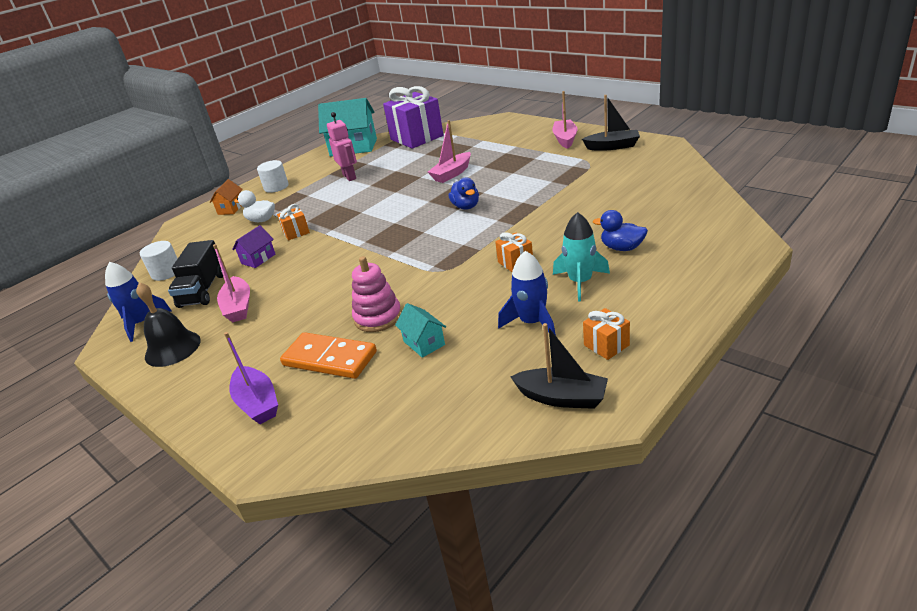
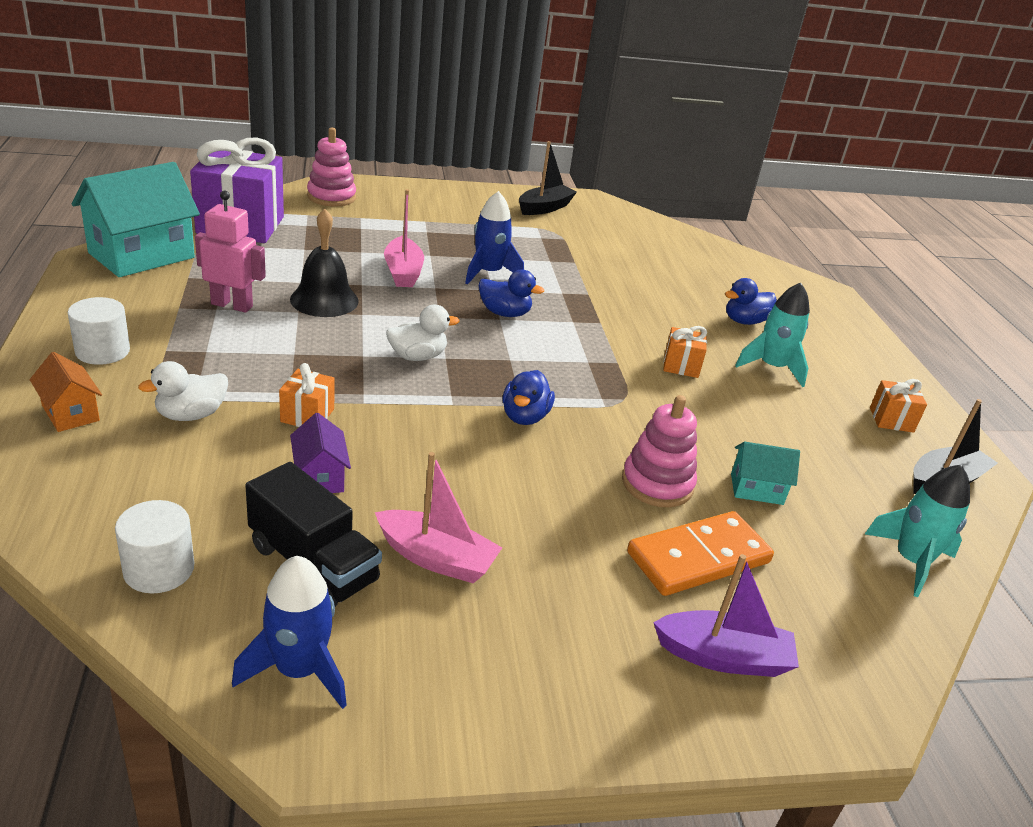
camera: 60 degrees left, 0 degrees up
black bell [136,282,201,367] -> black bell moved to [290,208,359,317]
blue rocket [498,251,556,336] -> blue rocket moved to [465,191,524,285]
pink boat [552,91,577,149] -> none
none -> pink stacking toy [307,127,356,207]
none -> white duck [386,305,460,361]
none -> blue duck [503,370,555,425]
none -> turquoise rocket [865,465,970,597]

